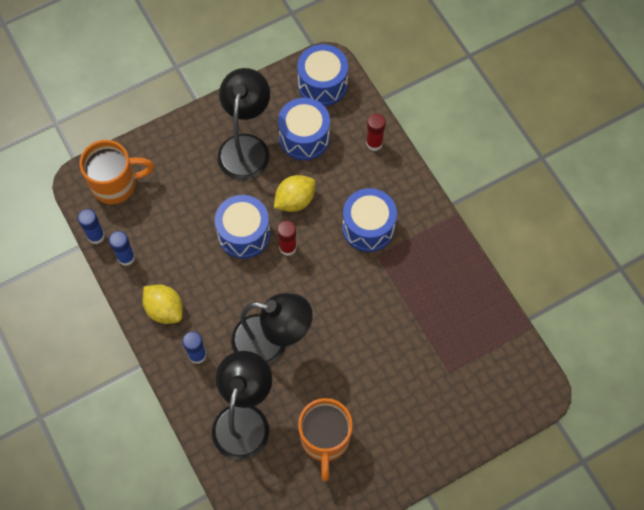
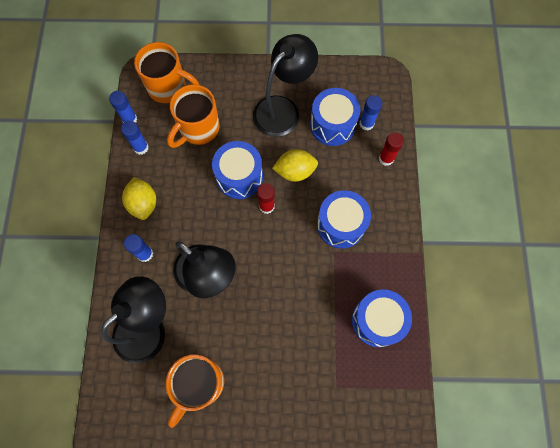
camera: 30 degrees right, 5 degrees up
blue drum [297,44,348,106] -> blue drum moved to [352,290,412,347]
none -> orange mug [167,84,220,148]
none -> blue glue stick [359,95,382,130]

